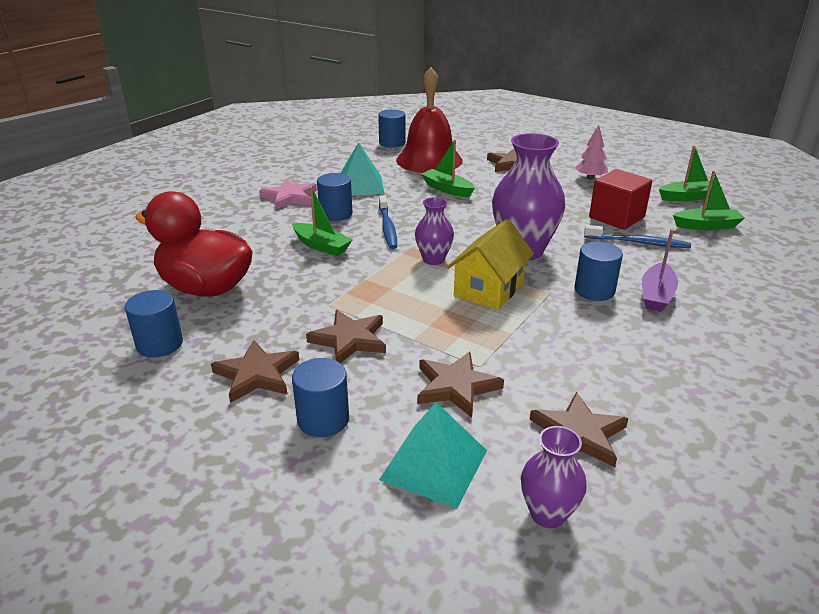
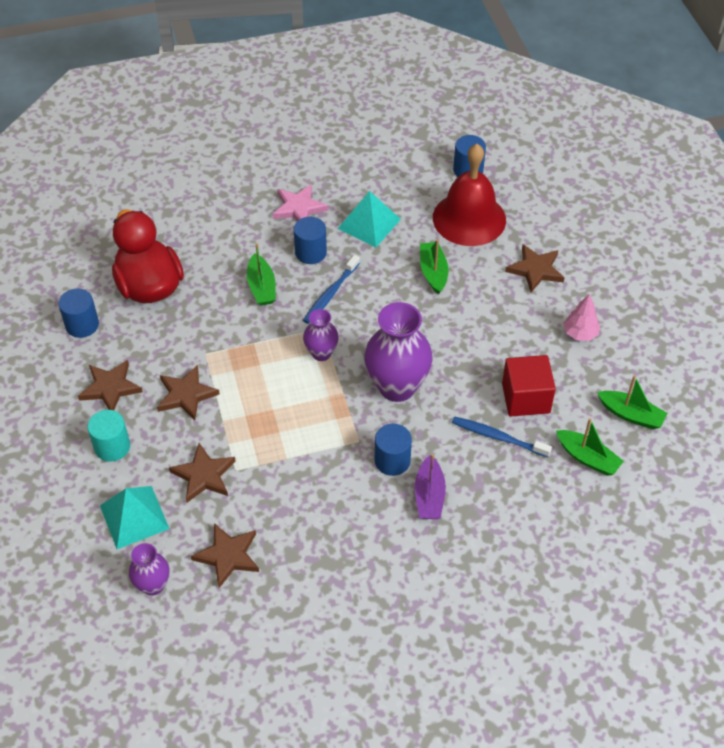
camera: 40 degrees right, 20 degrees up
blue cylinder [292,358,349,437] -> turquoise cylinder [87,410,130,462]
yellow house [447,219,534,310] -> none
blue toothbrush [584,225,691,248] -> blue toothbrush turned 150 degrees clockwise [452,416,552,457]
purple boat [642,229,678,312] -> purple boat turned 60 degrees counterclockwise [415,454,446,519]

